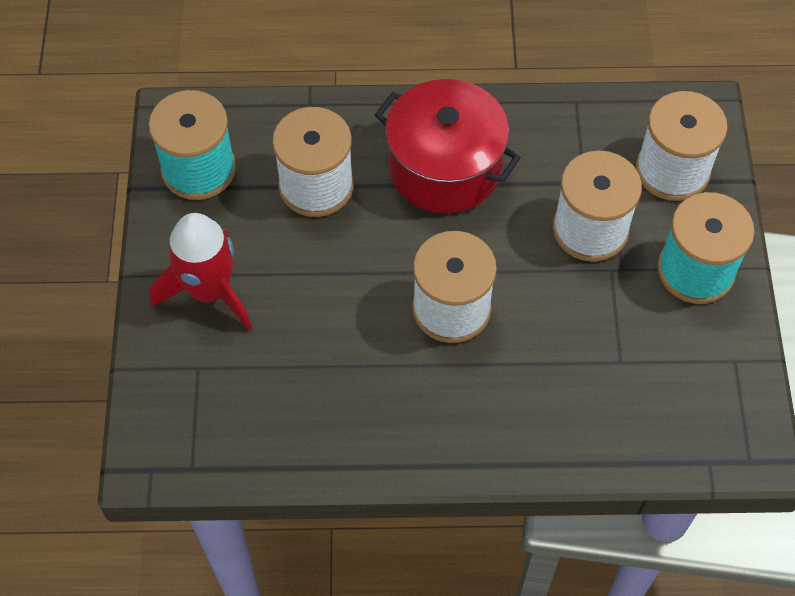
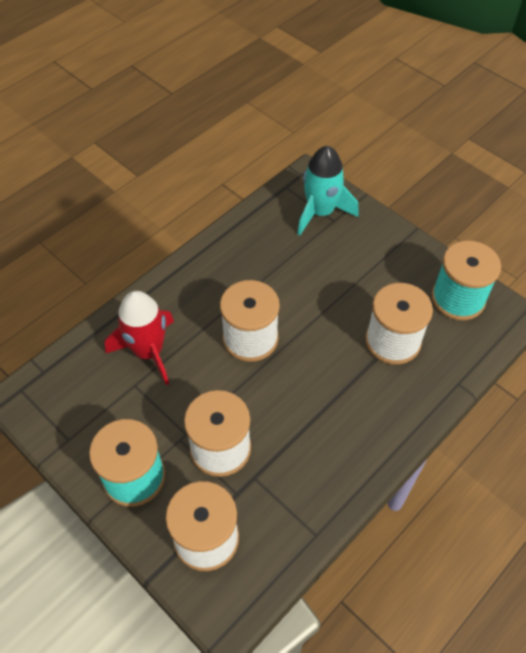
camera: 135 degrees right, 5 degrees down
red rocket [150,213,252,330] -> red rocket moved to [105,291,174,385]
red pot [375,79,521,213] -> none
none -> turquoise rocket [297,146,359,236]

